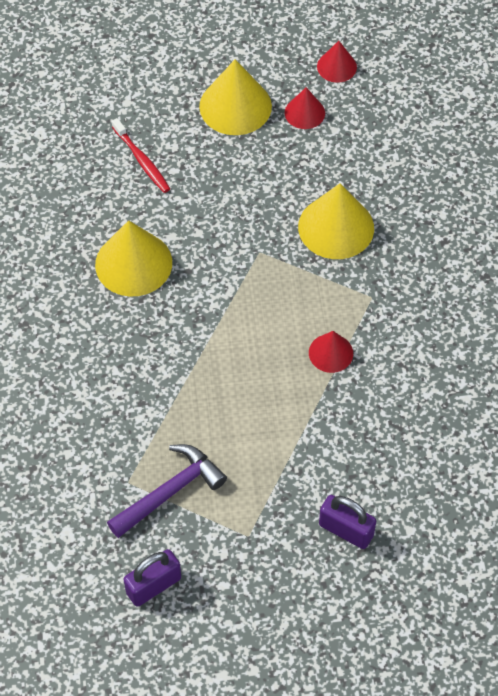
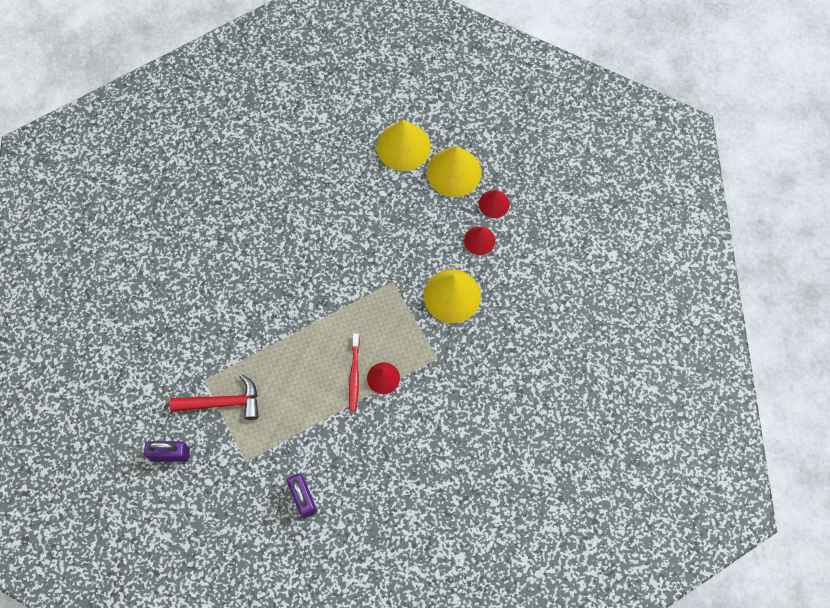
camera: 35 degrees right, 10 degrees up
yellow cone [95,220,172,296] -> yellow cone moved to [377,120,431,171]
purple hammer [107,444,227,538] -> red hammer [170,374,259,420]
red toothbrush [112,118,170,193] -> red toothbrush moved to [349,333,360,411]
red cone [317,41,357,83] -> red cone moved to [464,226,495,255]

